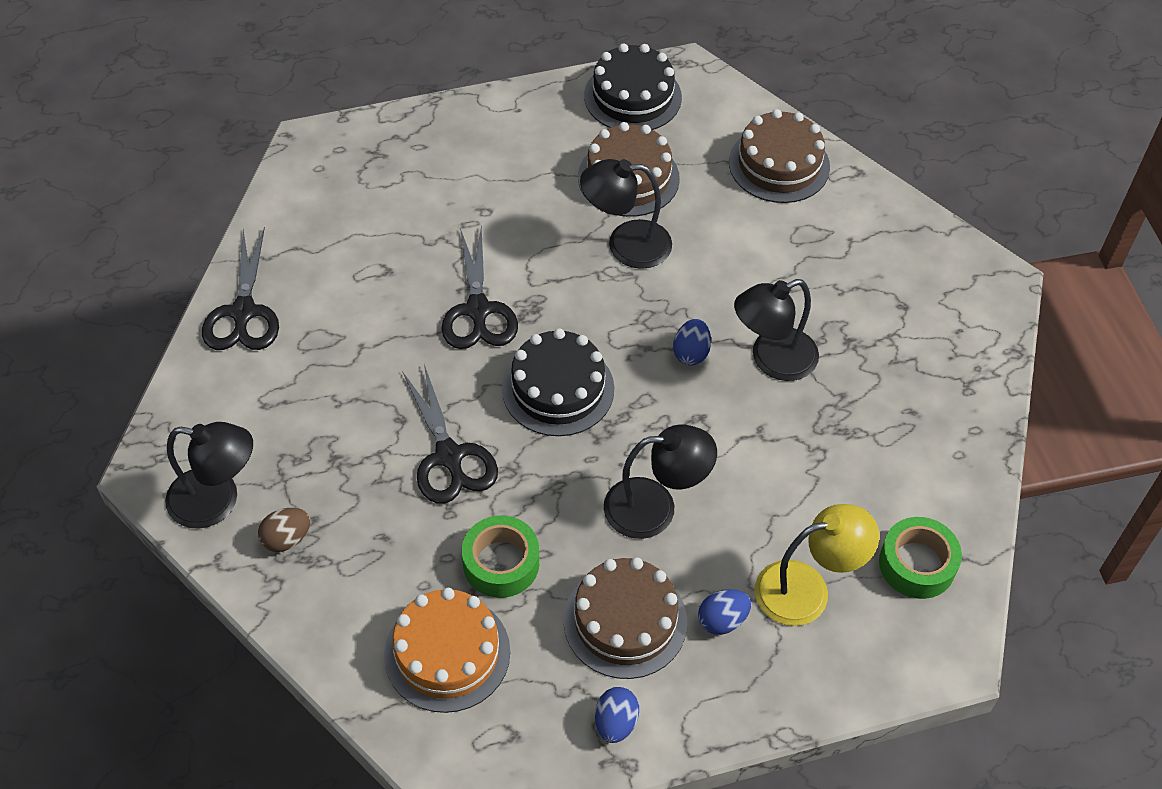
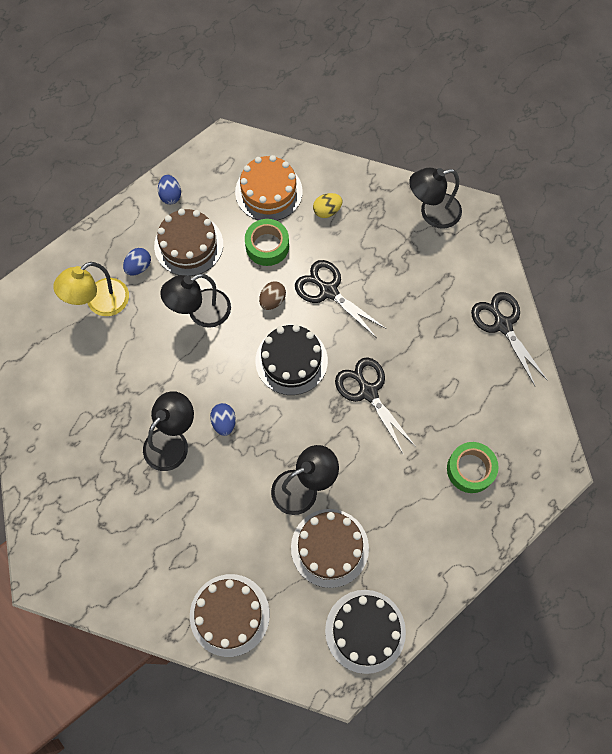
camera: 155 degrees right, 15 degrees up
brown egg [258,508,310,552] -> brown egg moved to [259,282,286,310]
green tape [879,517,962,599] -> green tape moved to [447,442,499,493]
none -> yellow egg [313,193,342,218]

